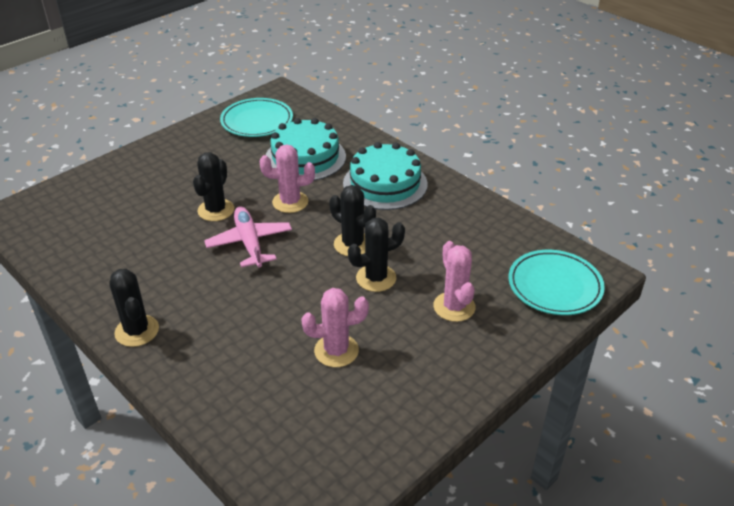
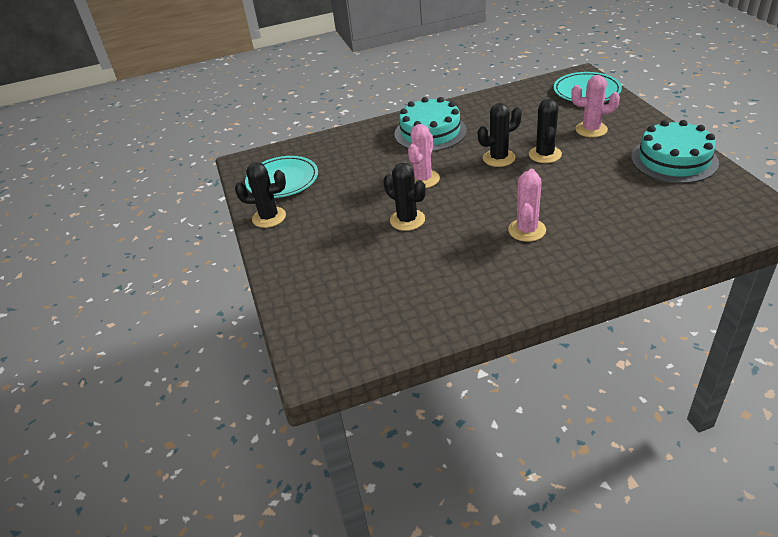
camera: 60 degrees left, 0 degrees up
black cactus [109,269,159,347] -> black cactus moved to [235,162,286,228]
pink plane [204,206,292,268] -> none
turquoise cake [266,118,346,181] -> turquoise cake moved to [631,120,719,184]
pink cactus [301,288,369,367] -> pink cactus moved to [508,169,546,242]

